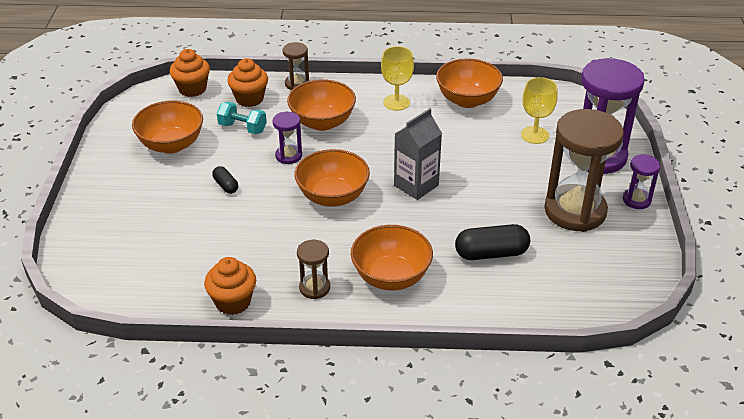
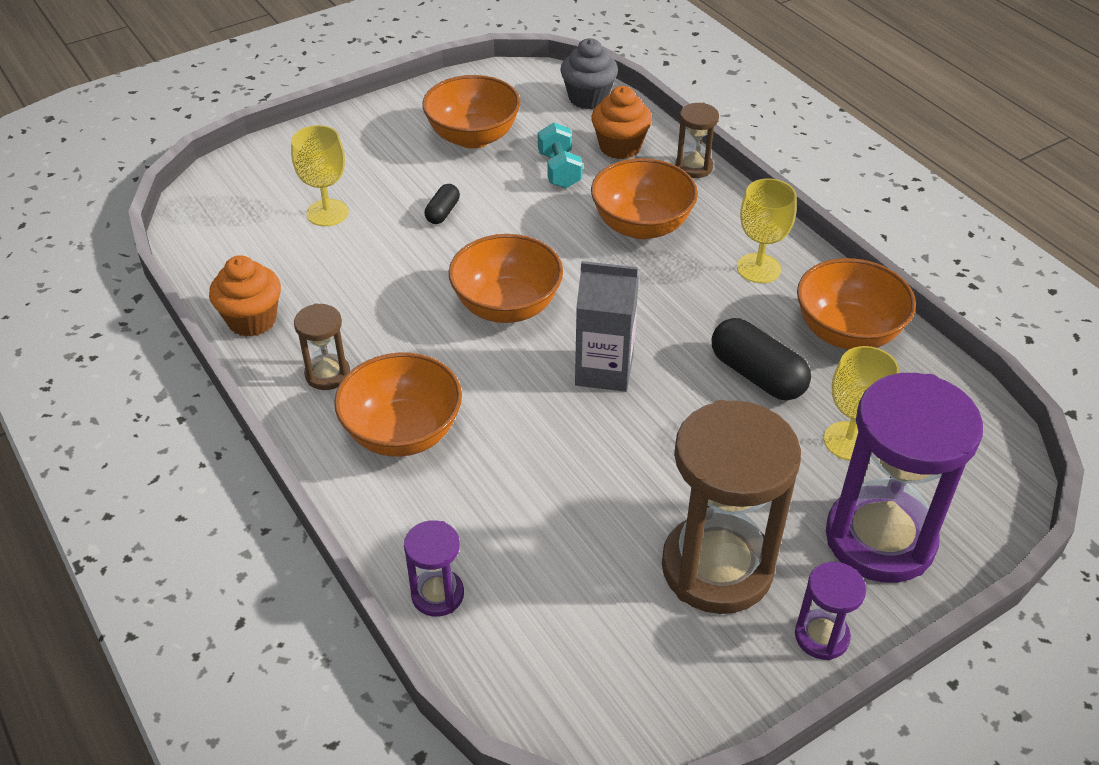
camera: 55 degrees right, 5 degrees up
orange cupcake [170,49,210,97] -> grey cupcake [560,38,618,109]
purple hourglass [273,112,302,164] -> purple hourglass moved to [404,520,464,617]
black capsule [455,224,530,260] -> black capsule moved to [712,318,811,400]
none -> yellow goblet [291,125,349,226]

